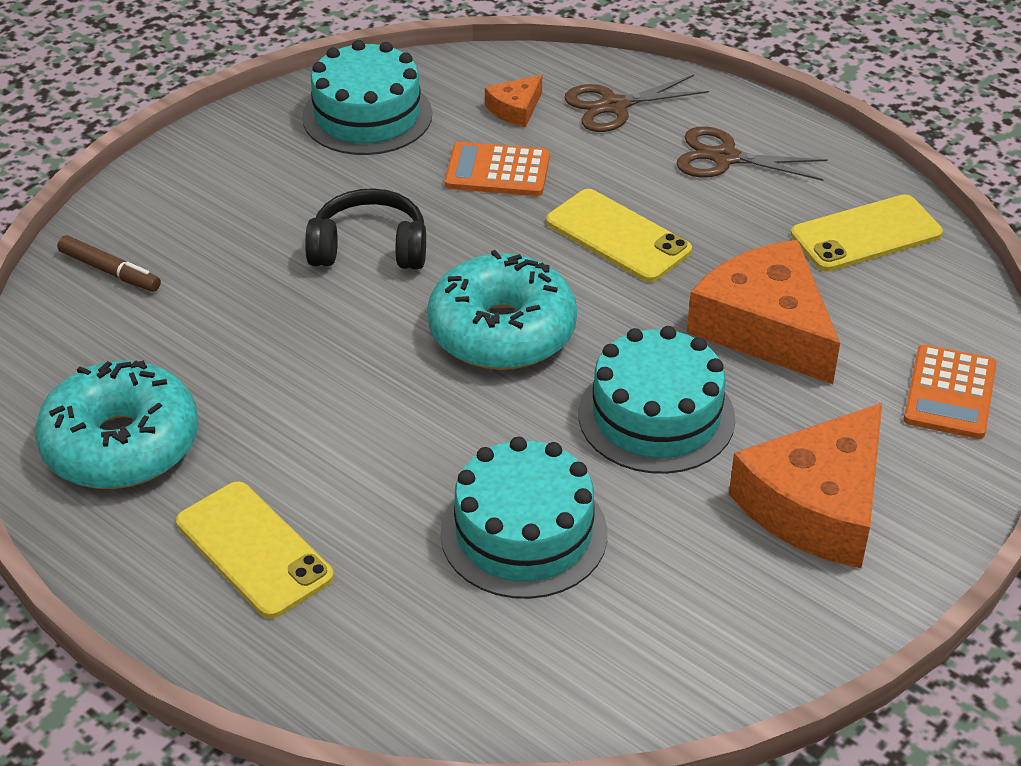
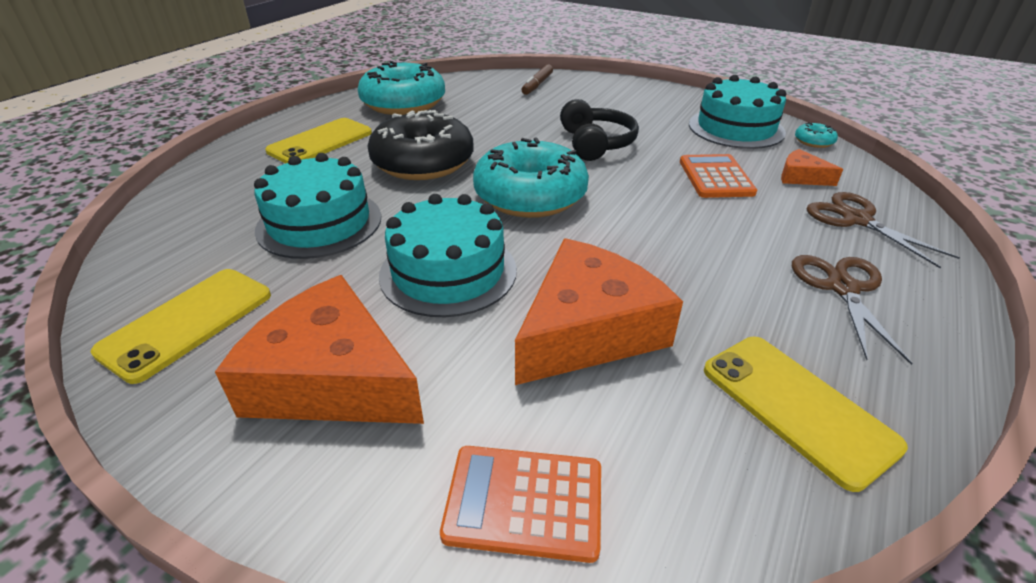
camera: 80 degrees right, 5 degrees down
yellow phone [546,189,692,282] -> yellow phone moved to [90,269,271,384]
none -> black donut [367,110,474,180]
none -> turquoise donut [795,122,838,148]

